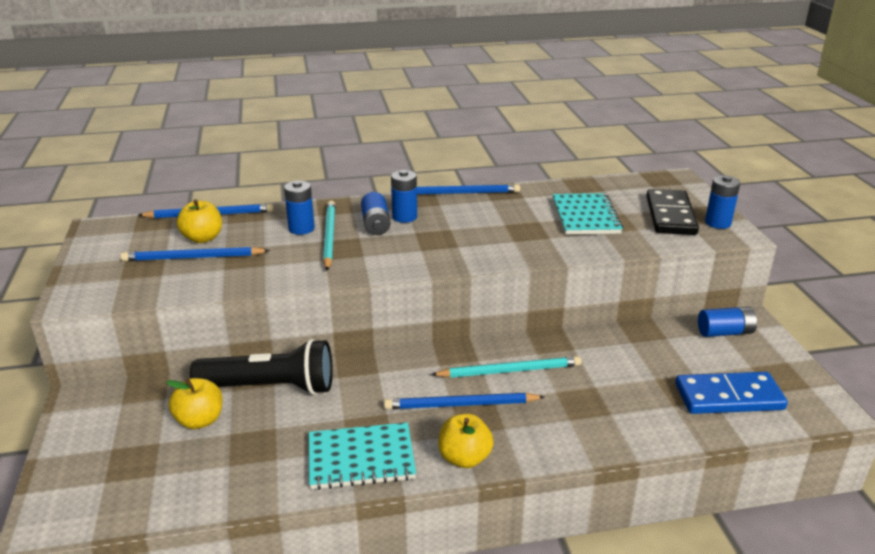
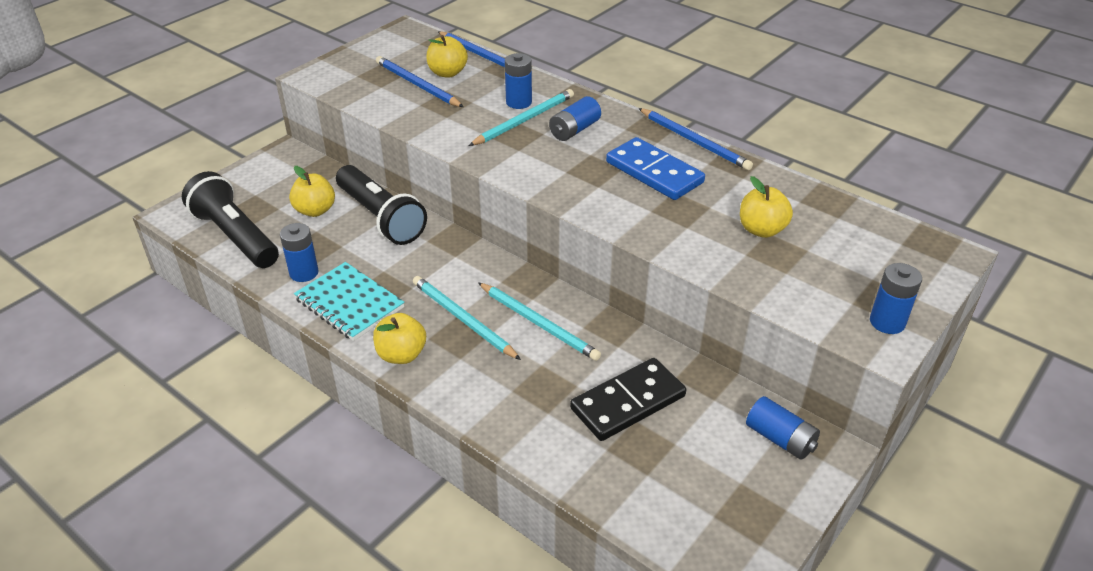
camera: 50 degrees right, 10 degrees up
blue pencil [384,393,545,409] -> turquoise pencil [413,276,521,360]
blue battery [391,170,417,223] -> blue battery moved to [280,223,319,282]
turquoise notebook [552,193,623,235] -> yellow apple [740,176,793,238]
black domino [646,189,699,235] -> black domino moved to [570,358,686,441]
blue domino [675,372,788,414] -> blue domino moved to [606,137,705,200]
none -> black flashlight [182,171,279,268]

